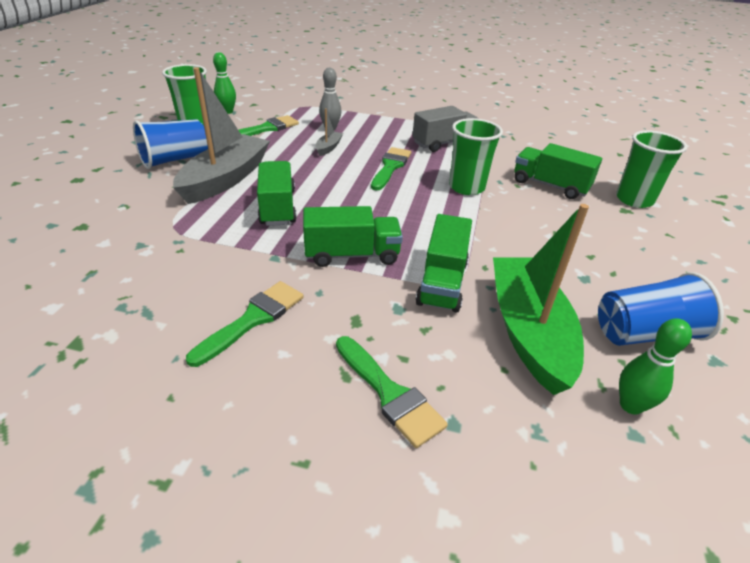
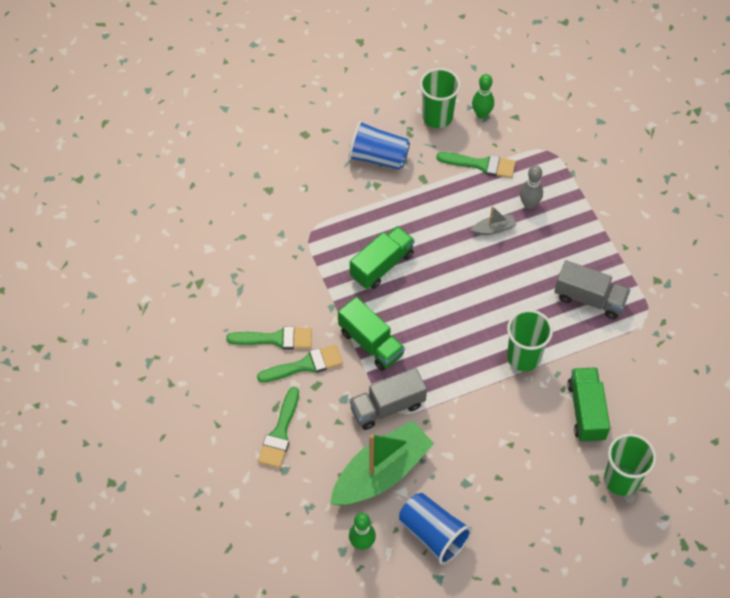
camera: 55 degrees right, 20 degrees up
grey boat [173,67,270,204] -> none
green brush [371,147,411,191] -> green brush moved to [257,344,343,382]
green truck [416,214,472,313] -> grey truck [349,368,427,430]

